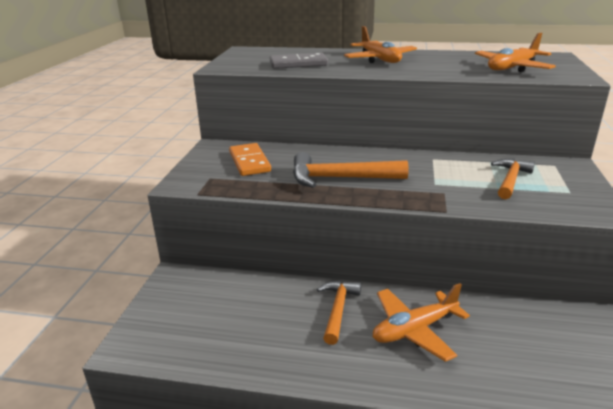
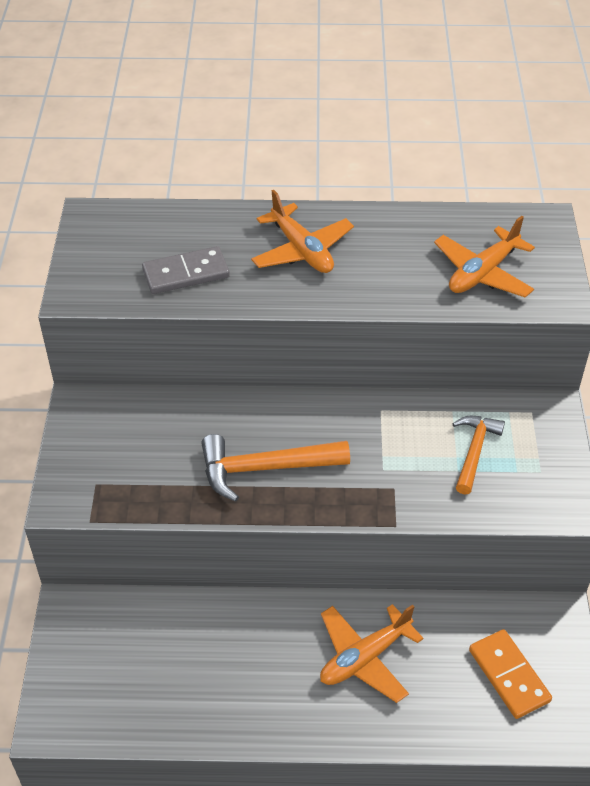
camera: 10 degrees left, 20 degrees up
orange domino [229,143,271,176] -> orange domino moved to [469,629,552,719]
orange hammer [317,281,361,345] -> none

